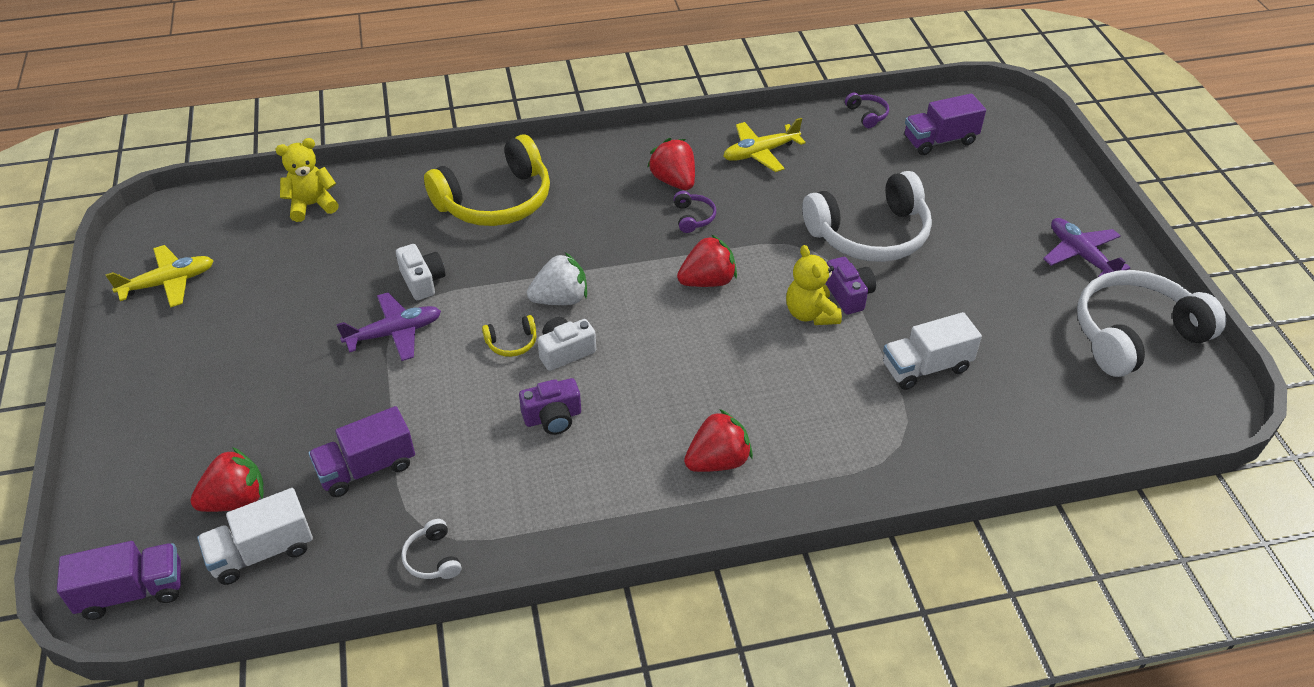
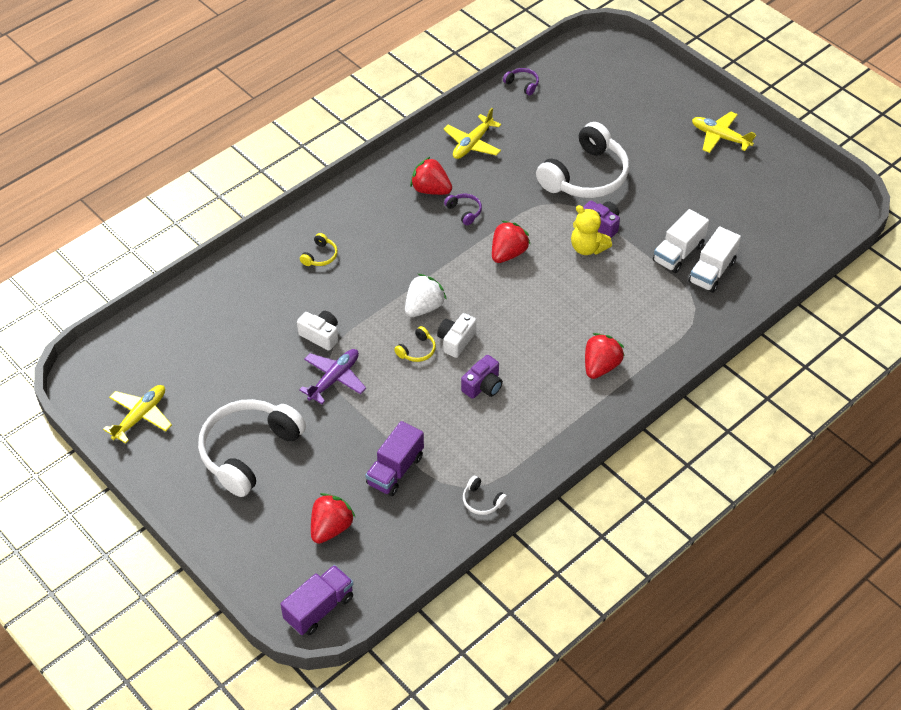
camera: 30 degrees left, 5 degrees up
white truck [197,488,313,585] -> white truck moved to [688,226,741,293]
yellow teddy bear [275,138,339,222] -> none
yellow headphones [424,134,550,226] -> yellow headphones [300,233,338,266], size x0.40
purple truck [905,93,986,155] -> none
purple plane [1043,218,1130,277] -> yellow plane [692,111,756,153]
white headphones [1077,270,1226,377] -> white headphones moved to [198,399,306,497]

